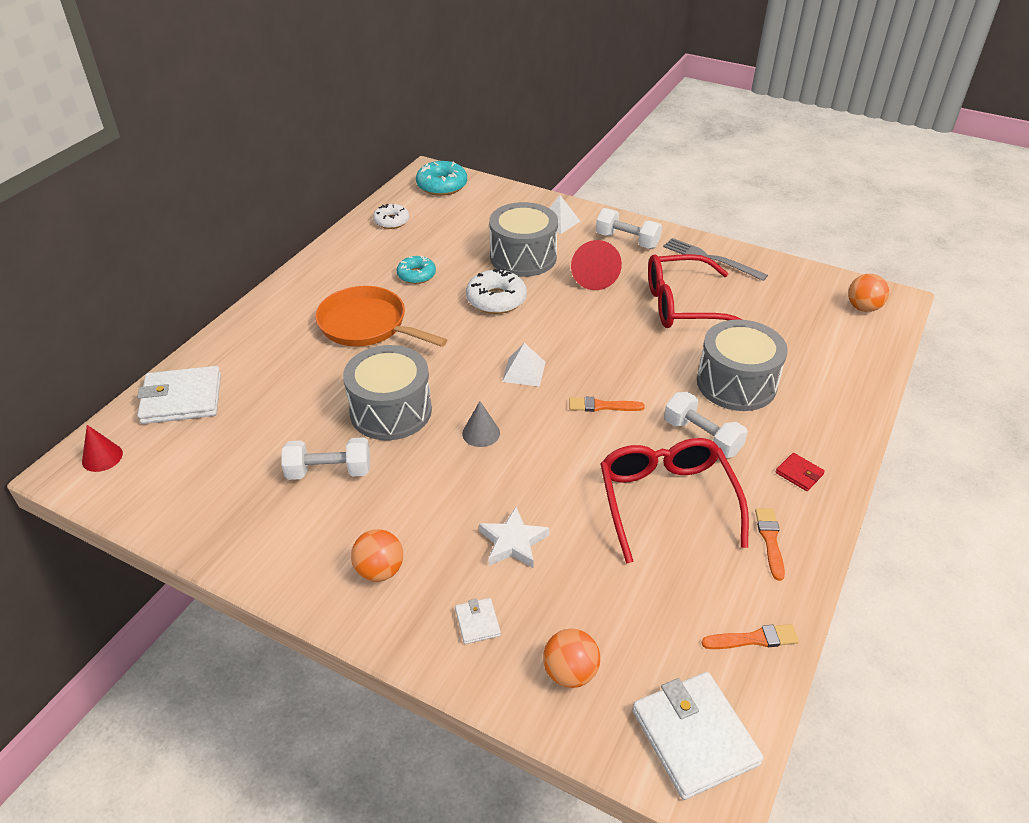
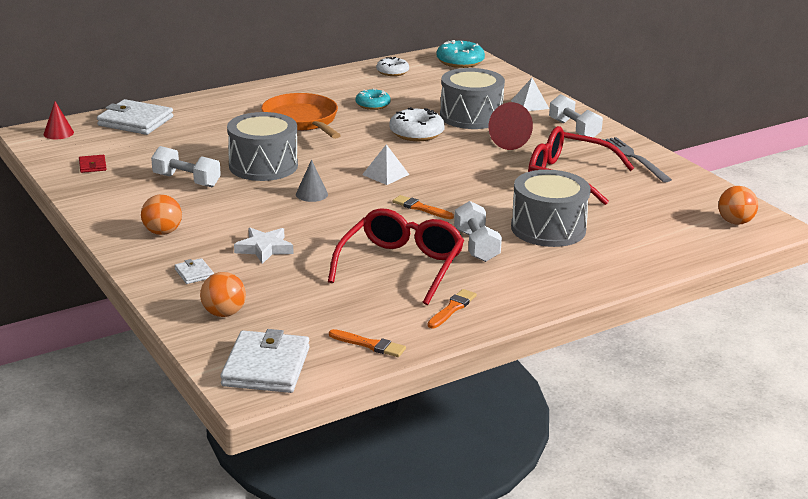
camera: 30 degrees right, 15 degrees down
white wallet [455,598,501,644] -> white wallet turned 45 degrees counterclockwise [174,258,214,284]
red wallet [776,453,825,491] -> red wallet moved to [79,155,107,173]

